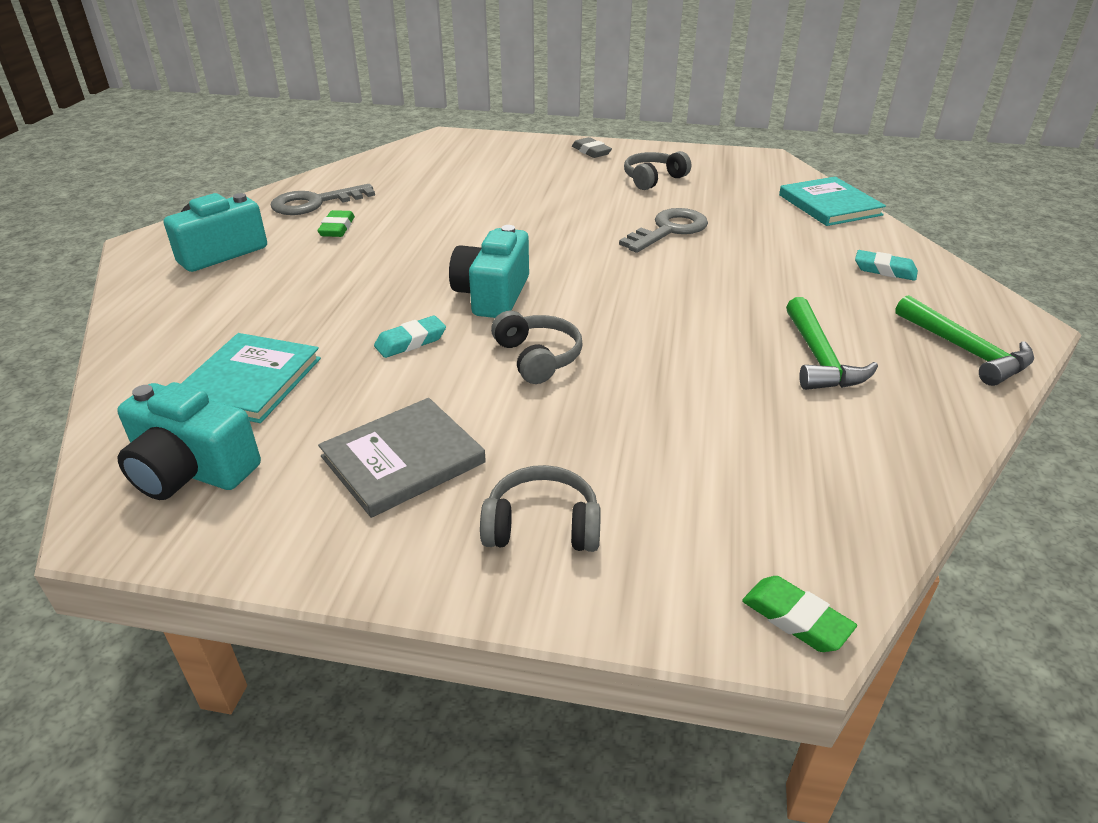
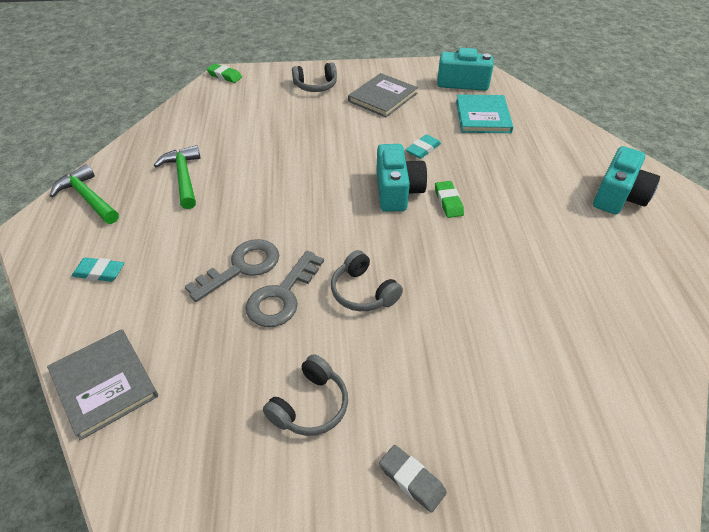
camera: 165 degrees right, 10 degrees up
grey key [271,184,375,215] -> grey key moved to [185,239,279,302]
green eraser [317,210,355,237] -> green eraser moved to [435,181,464,218]
grey headphones [491,310,583,384] -> grey headphones moved to [331,250,403,311]
turquoise book [779,177,886,226] -> grey book [47,329,158,440]

